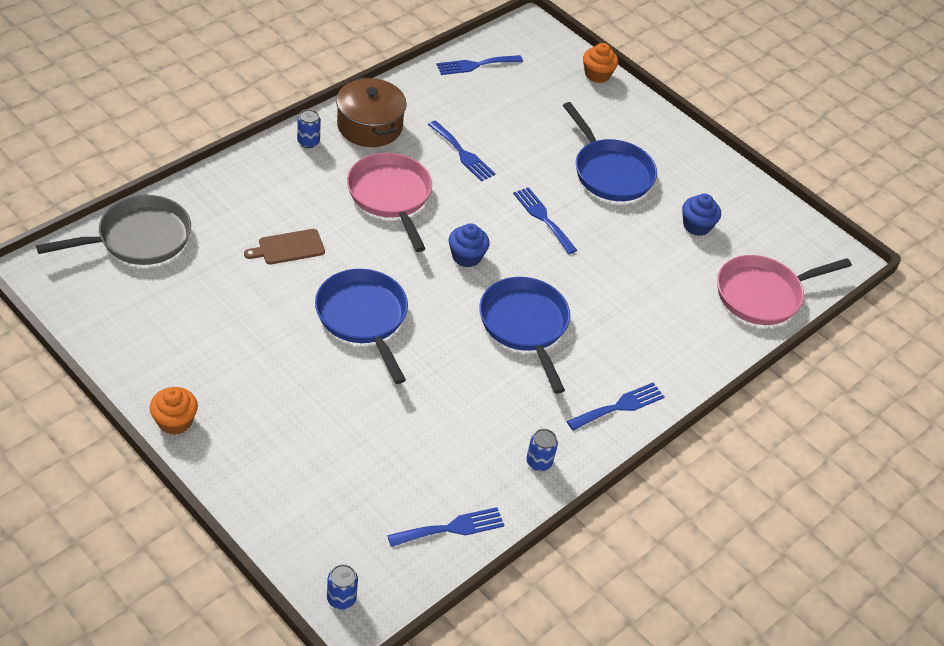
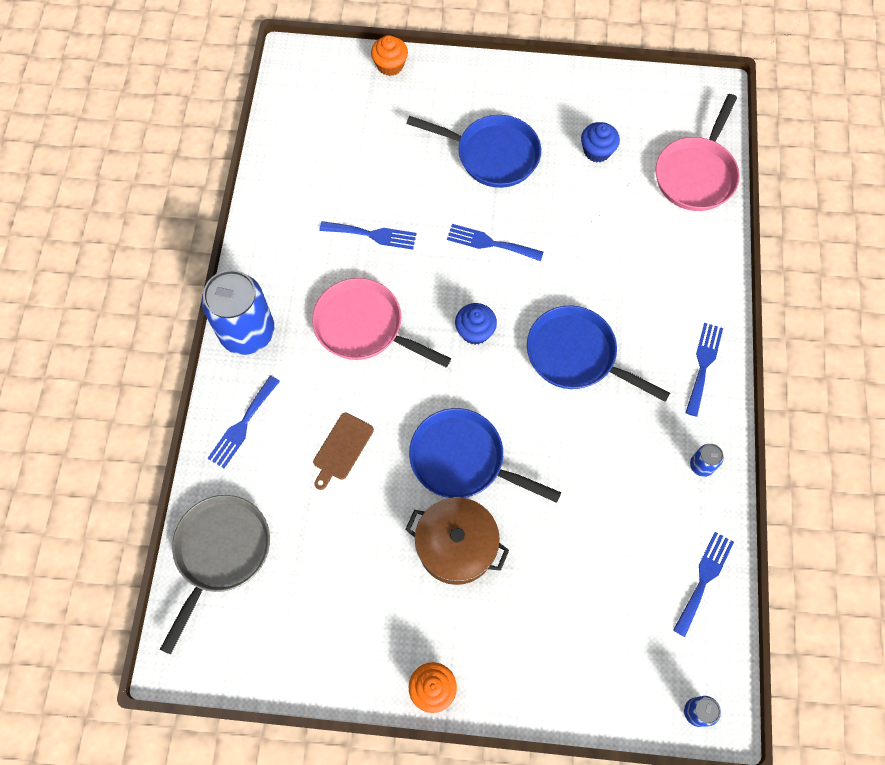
camera: 35 degrees left, 20 degrees up
blue can [297,109,321,148] -> blue can [202,270,274,355], size x2.36
brown pot [336,77,407,147] -> brown pot moved to [405,497,509,585]
blue fork [436,55,523,75] -> blue fork moved to [208,376,280,468]

